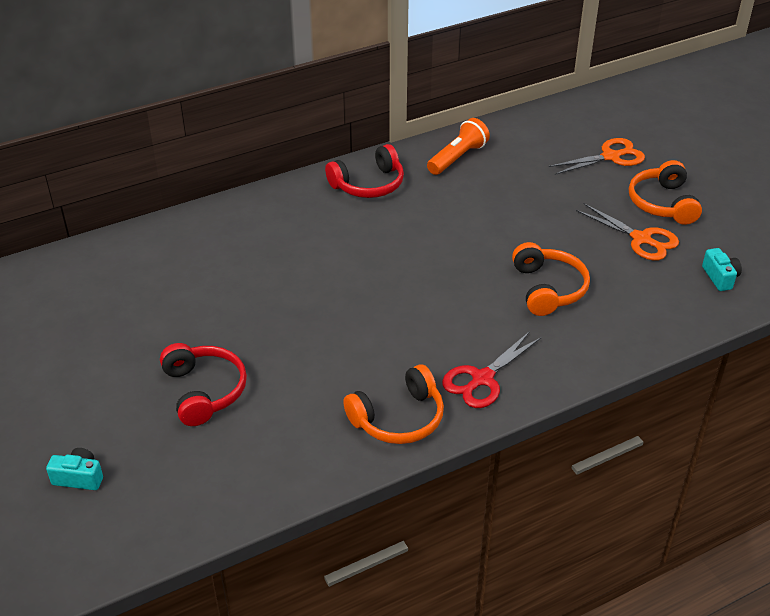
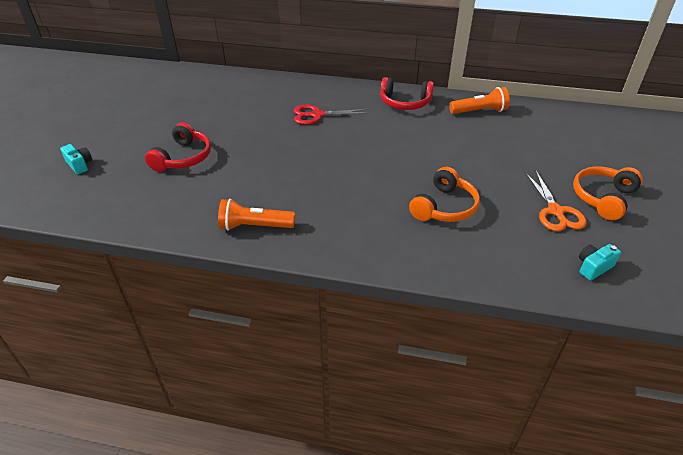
camera: 40 degrees right, 0 degrees up
orange headphones [343,364,444,444] -> orange flashlight [218,199,295,231]
red scissors [442,331,542,408] -> red scissors moved to [293,105,369,125]
orange scissors [549,138,645,175] -> none
turquoise camera [702,248,742,291] -> turquoise camera turned 150 degrees counterclockwise [579,244,621,280]

